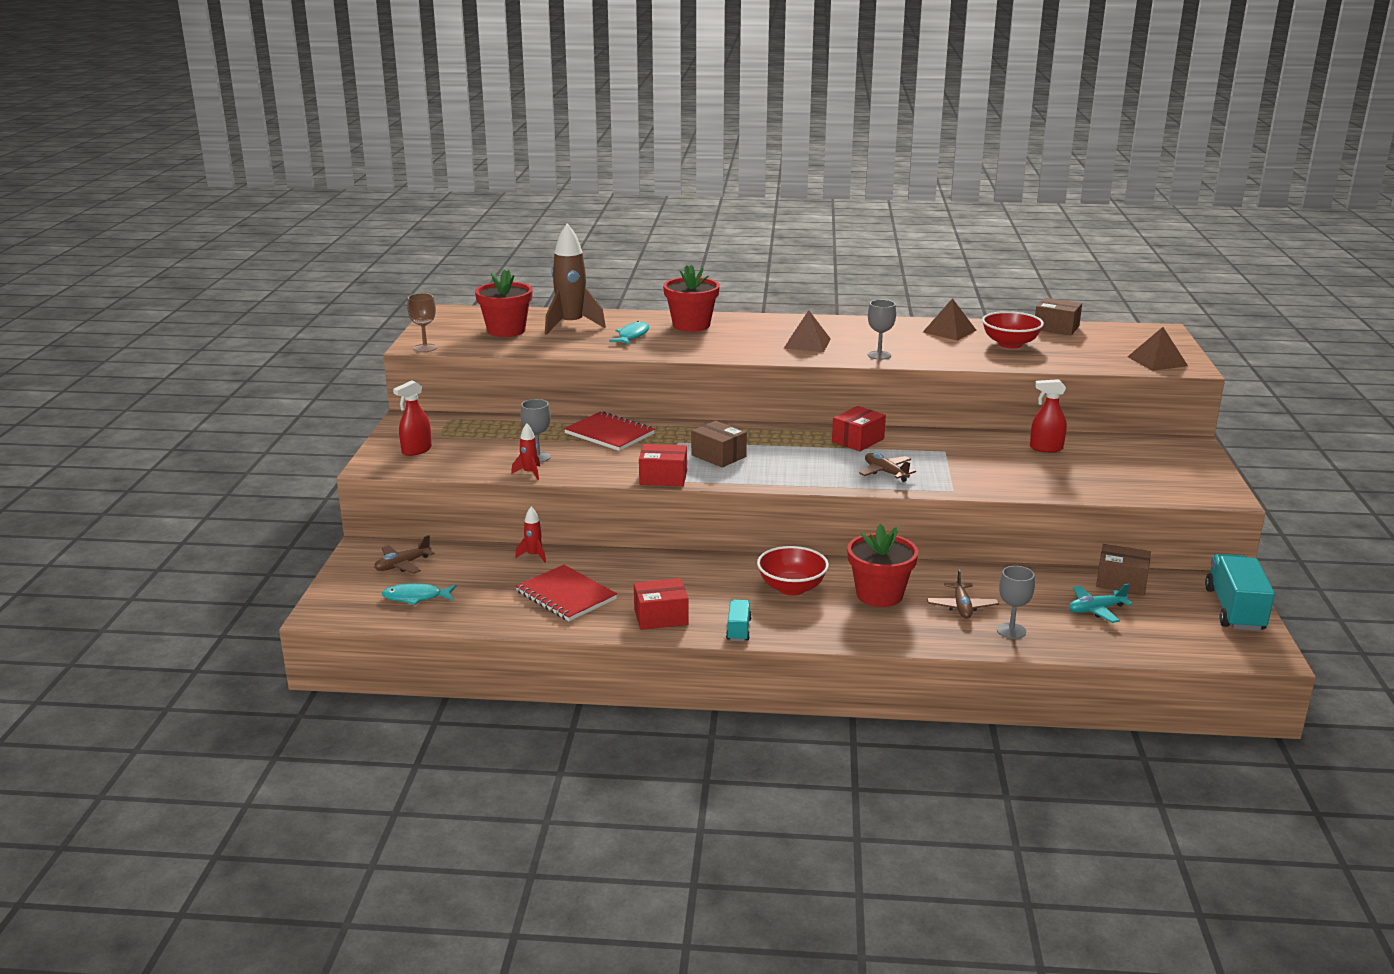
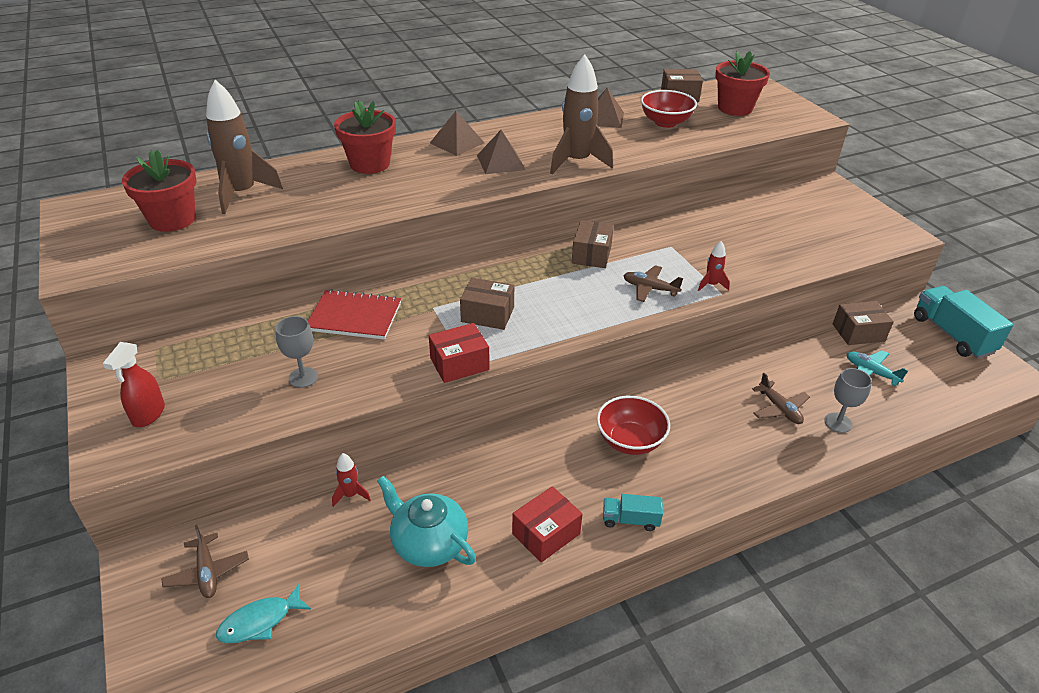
camera: 30 degrees left, 15 degrees up
brown plane [374,535,435,574] -> brown plane turned 45 degrees counterclockwise [161,525,249,598]
brown goblet [407,293,437,352] -> none
red rocket [511,423,540,480] -> red rocket moved to [698,241,730,291]
red notebook [515,565,617,621] -> turquoise teapot [377,475,476,567]
turquoise fish [609,321,649,344] -> none
turquoise truck [726,599,752,642] -> turquoise truck turned 60 degrees counterclockwise [603,494,663,531]
red box [832,406,886,451] -> brown box [572,220,614,268]
red flower pot [847,524,918,607] -> red flower pot moved to [715,51,770,116]
grey goblet [868,300,896,360] -> brown rocket [550,54,613,174]
red spray bottle [1030,379,1067,452] -> none
turquoise plane [1069,583,1133,623] -> turquoise plane turned 90 degrees clockwise [847,350,908,386]
brown pyramid [1128,327,1188,371] -> brown pyramid moved to [430,111,485,156]

